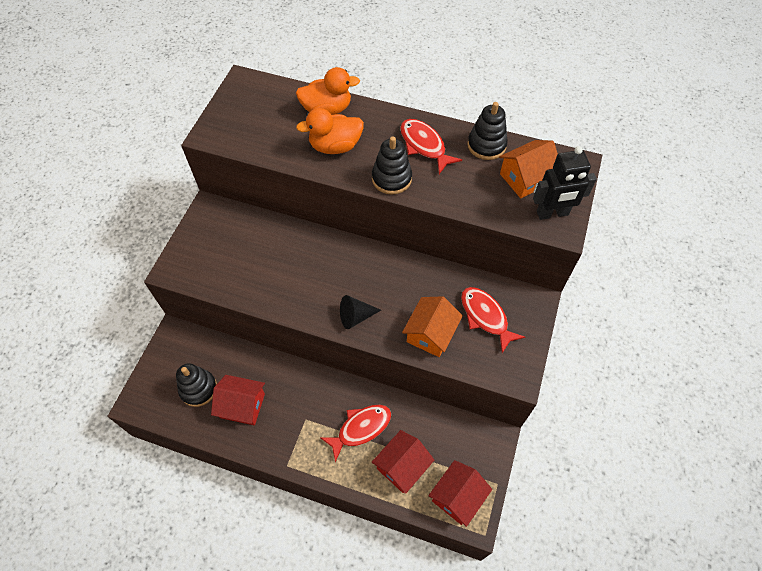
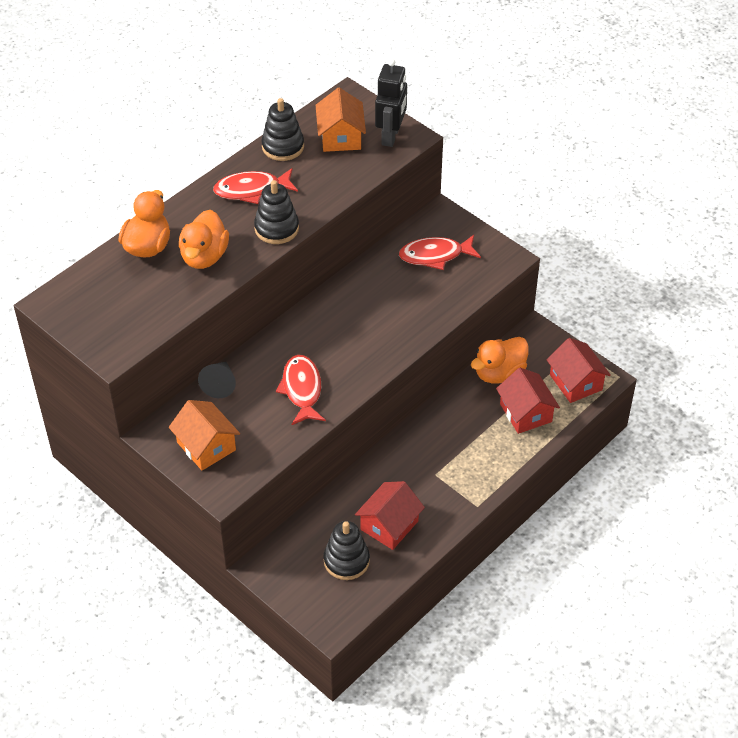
camera: 65 degrees left, 10 degrees down
red fish [321,404,391,462] -> red fish moved to [276,355,326,425]
black cone [340,295,381,329] -> black cone moved to [198,362,236,398]
orange house [402,296,463,357] -> orange house moved to [169,400,240,470]
none -> orange duck [471,337,529,384]

